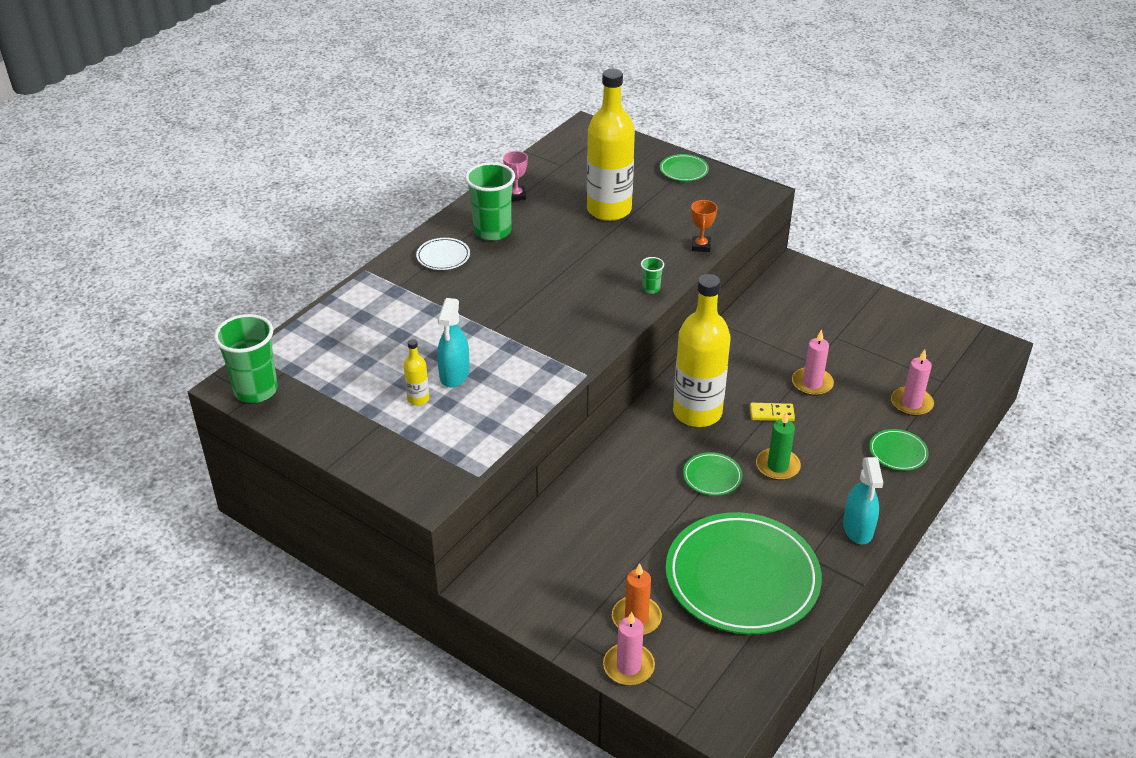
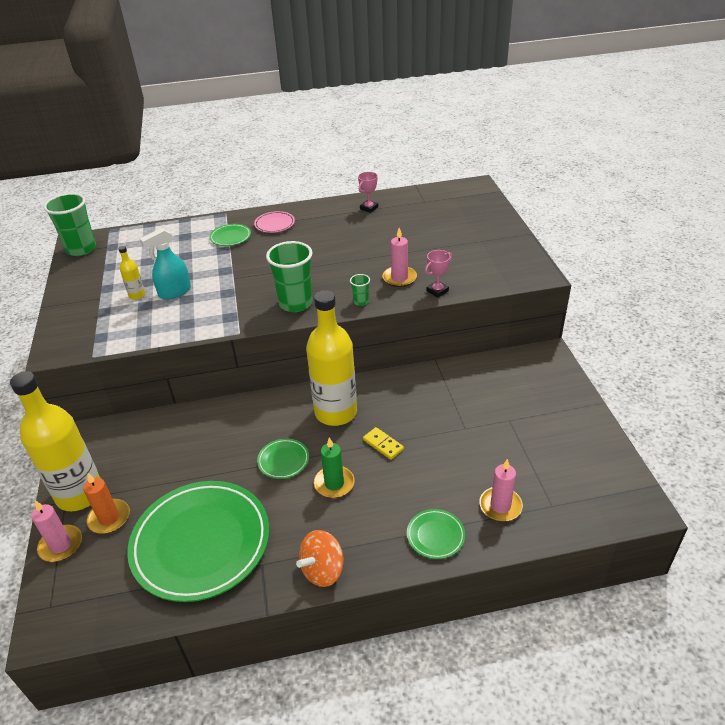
camera: 45 degrees right, 0 degrees up
white plate [416,238,470,270] -> pink plate [254,211,295,233]
green cup [465,162,515,241] -> green cup moved to [266,241,313,312]
yellow bottle [587,69,635,221] -> yellow bottle moved to [10,371,100,511]
green plate [660,154,709,181] -> green plate moved to [209,224,251,246]
orange trophy [691,200,717,252] -> pink trophy [425,250,452,298]
pink candle [792,329,834,396] -> pink candle moved to [382,228,417,287]
turquoise spray bottle [843,457,883,544] -> orange spinning top [296,530,344,587]

